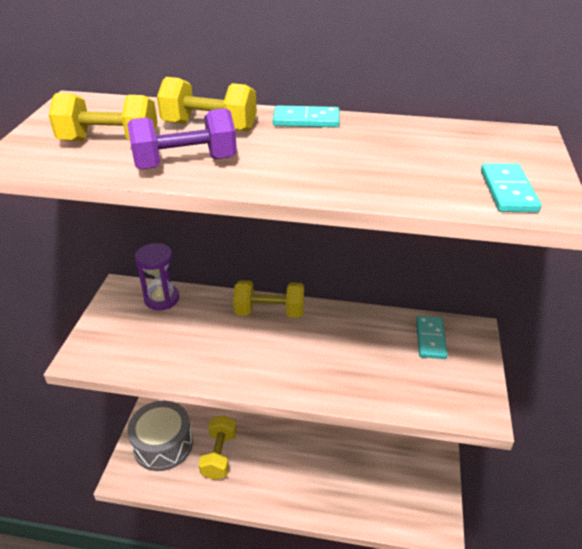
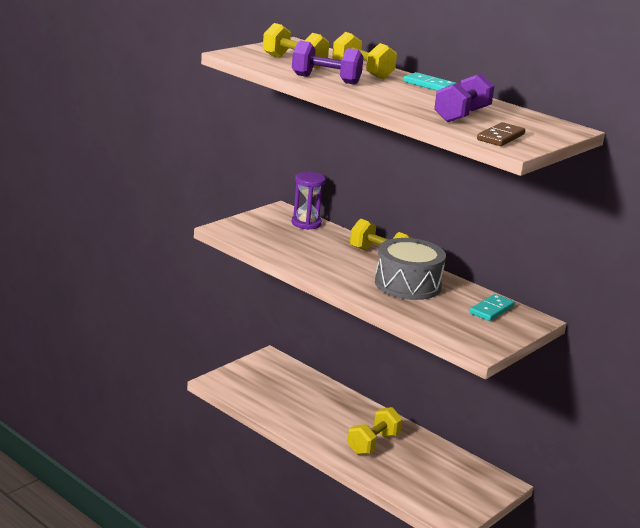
camera: 30 degrees right, 15 degrees down
grey drum [127,401,193,471] -> grey drum moved to [375,238,446,300]
yellow dumbbell [199,415,237,480] -> yellow dumbbell moved to [347,407,403,455]
turquoise domino [481,163,542,213] -> brown domino [477,122,525,146]
none -> purple dumbbell [434,73,495,122]

